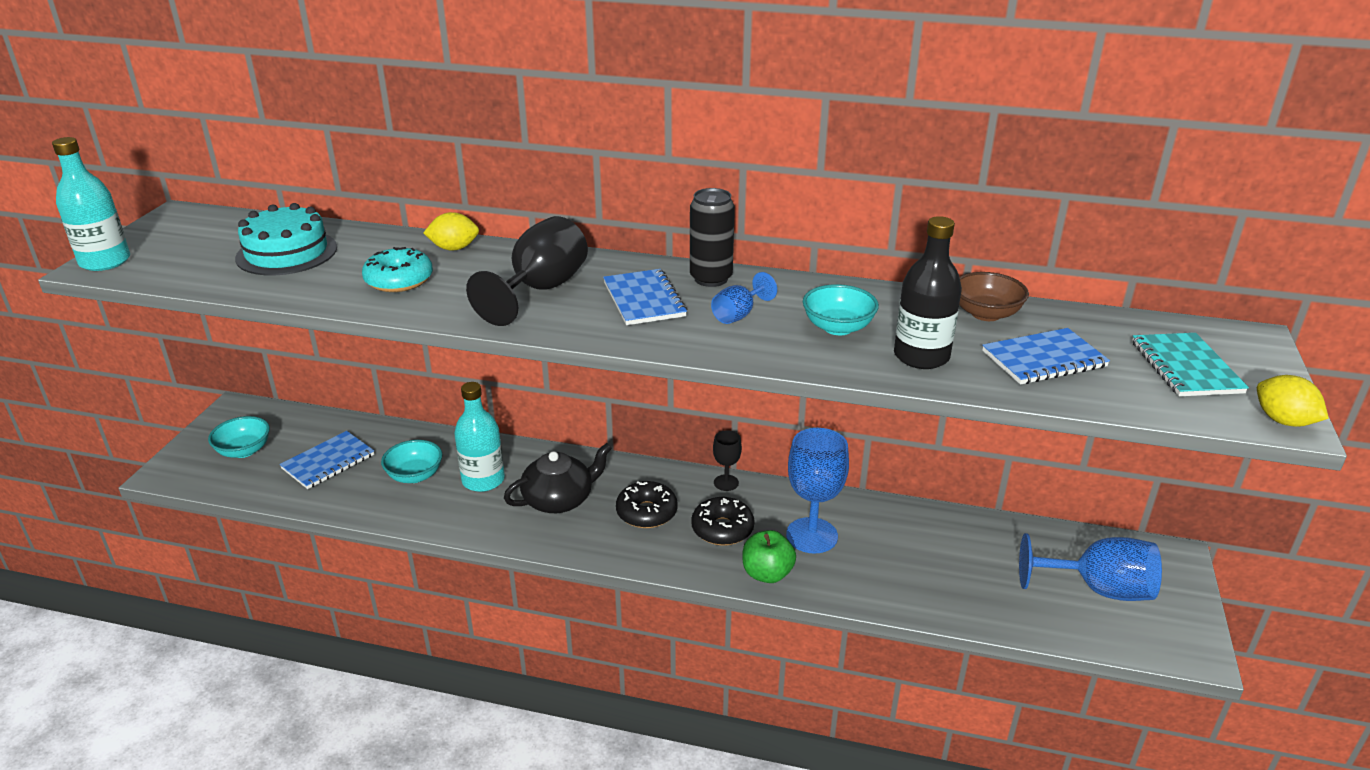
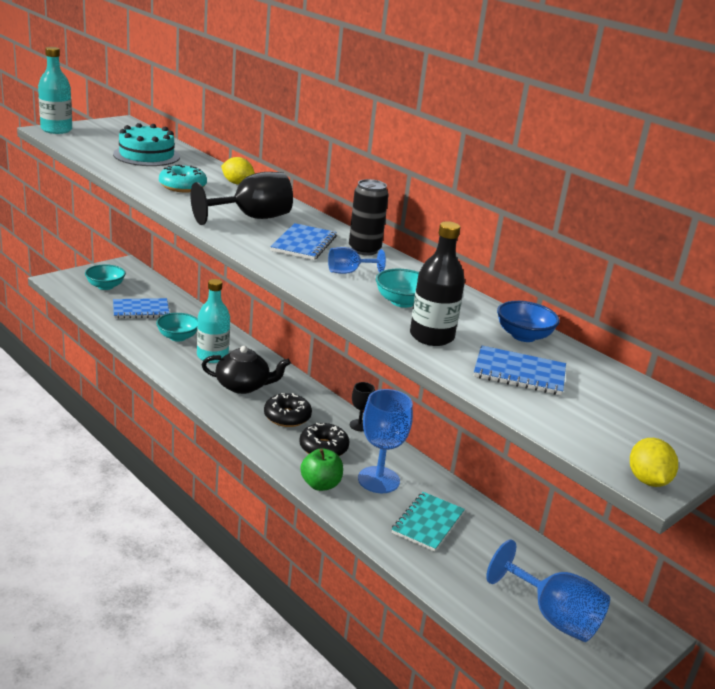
camera: 30 degrees right, 5 degrees down
brown bowl [959,272,1029,321] -> blue bowl [497,301,560,342]
turquoise notebook [1132,333,1249,396] -> turquoise notebook moved to [392,492,465,552]

